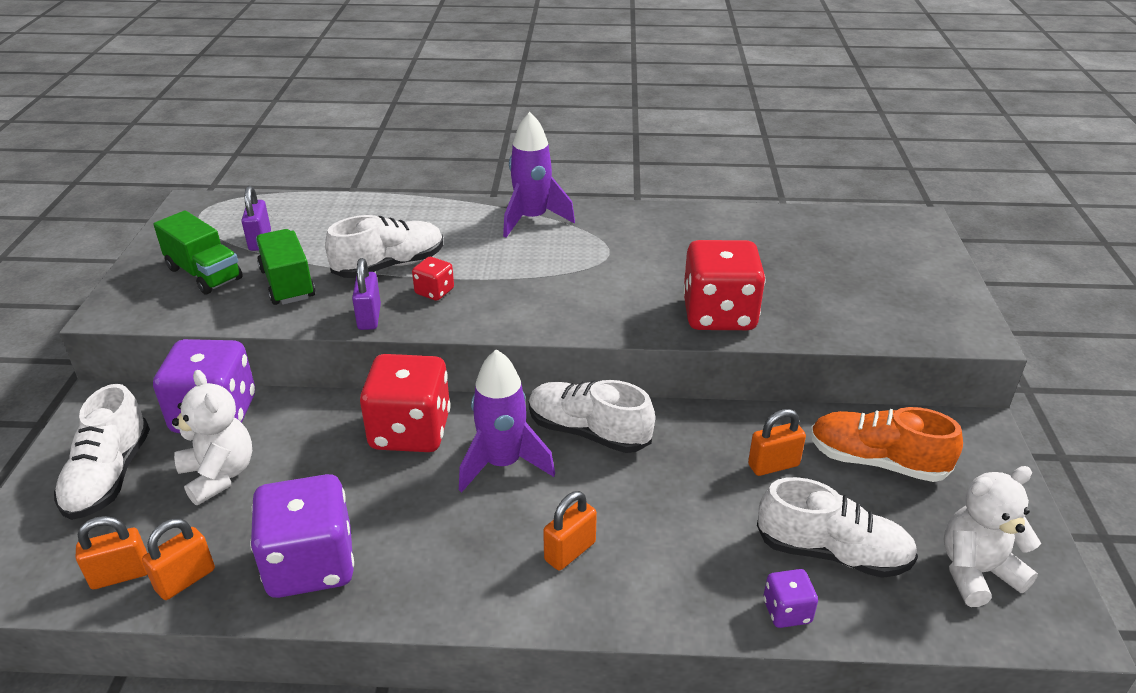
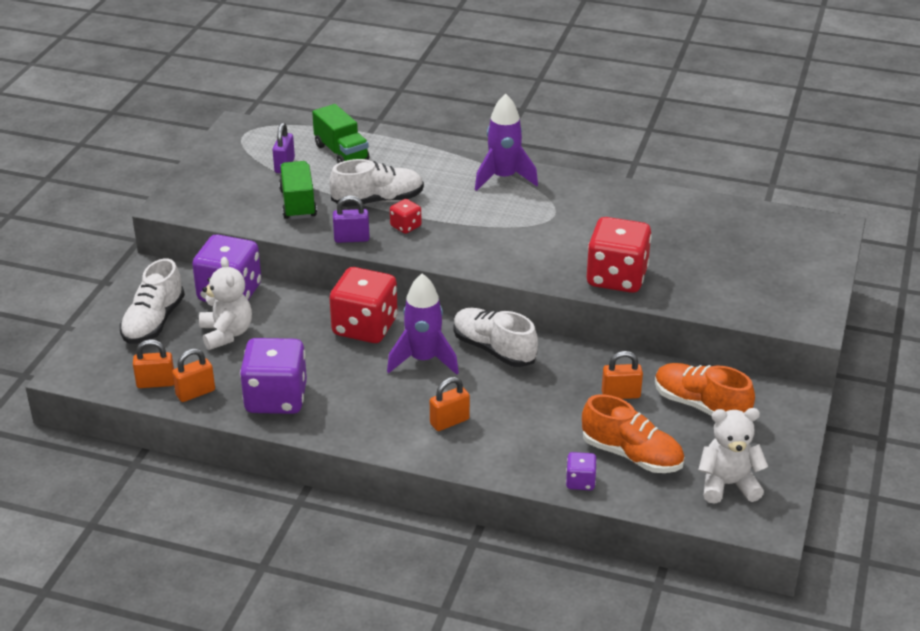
camera: 15 degrees right, 0 degrees up
green truck [153,210,243,295] -> green truck moved to [312,104,369,163]
purple padlock [352,258,381,330] -> purple padlock turned 75 degrees clockwise [333,195,370,243]
white shoe [757,477,918,578] -> orange shoe [582,394,684,473]

